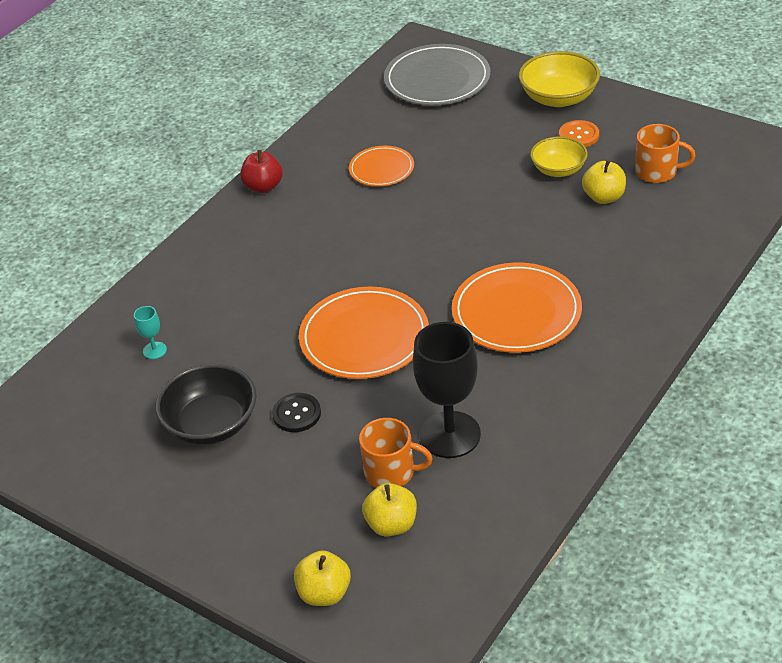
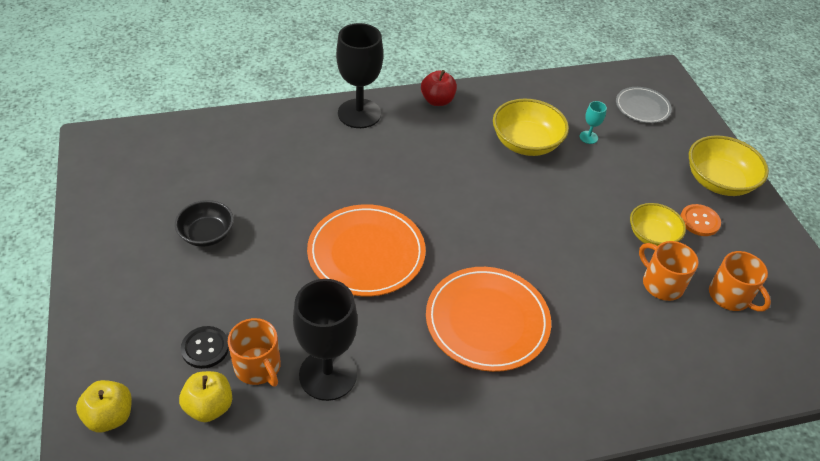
camera: 35 degrees right, 5 degrees up
turquoise goblet [134,306,167,359] -> turquoise goblet moved to [579,101,607,144]
black bowl [155,364,257,445] -> black bowl [175,200,234,247], size x0.66
black button [272,393,321,432] -> black button moved to [181,326,229,369]
orange plate [349,146,414,187] -> yellow bowl [493,98,569,156]
grey plate [384,44,490,106] -> grey plate [616,87,672,123], size x0.57
yellow apple [582,160,626,204] -> orange mug [639,241,699,301]
none -> black goblet [336,23,383,128]

